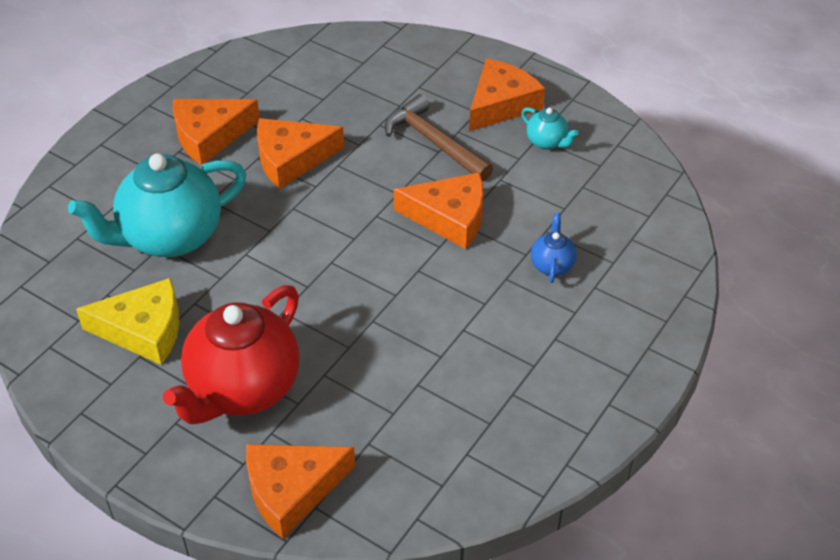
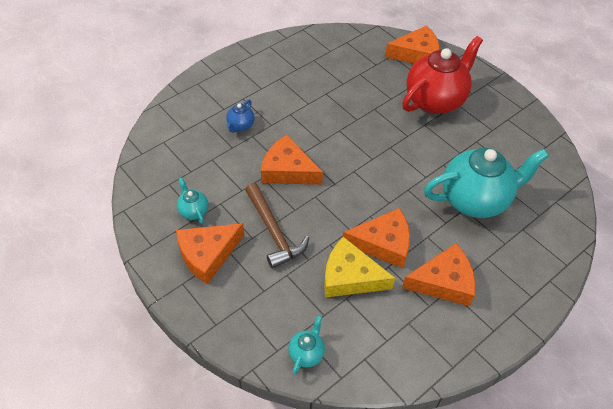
camera: 165 degrees left, 5 degrees up
yellow cheese [76,278,179,365] -> yellow cheese moved to [324,237,395,298]
none -> turquoise teapot [288,315,325,375]

